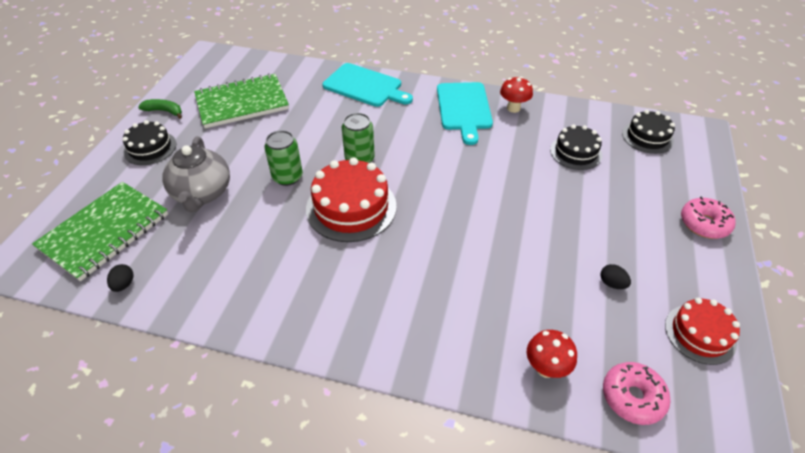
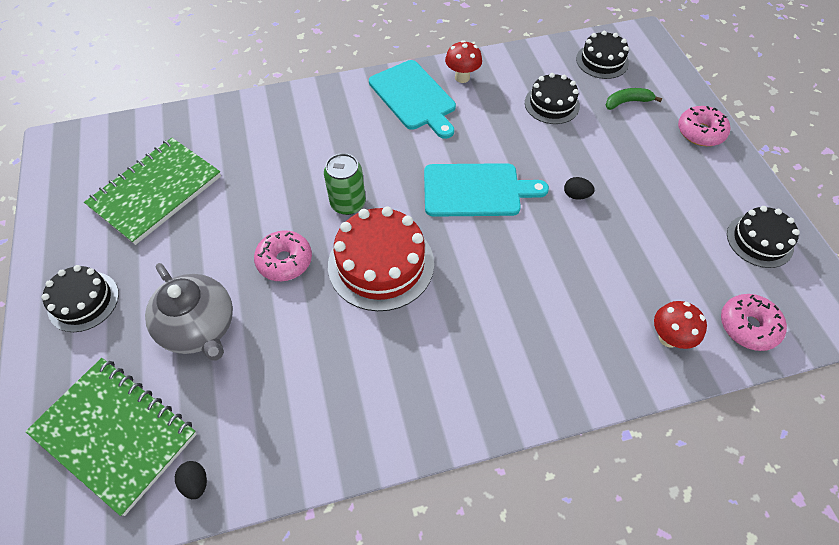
camera: 30 degrees left, 10 degrees up
green notebook [32,182,168,281] -> green notebook turned 60 degrees counterclockwise [25,358,197,516]
green banana [138,99,182,119] -> green banana moved to [605,88,663,110]
green can [264,130,303,186] -> pink donut [254,230,312,281]
turquoise cutting board [322,63,413,107] -> turquoise cutting board moved to [424,163,549,217]
black egg [600,264,631,289] -> black egg moved to [564,177,595,200]
red cake [665,298,740,365] -> black cake [727,206,800,268]

